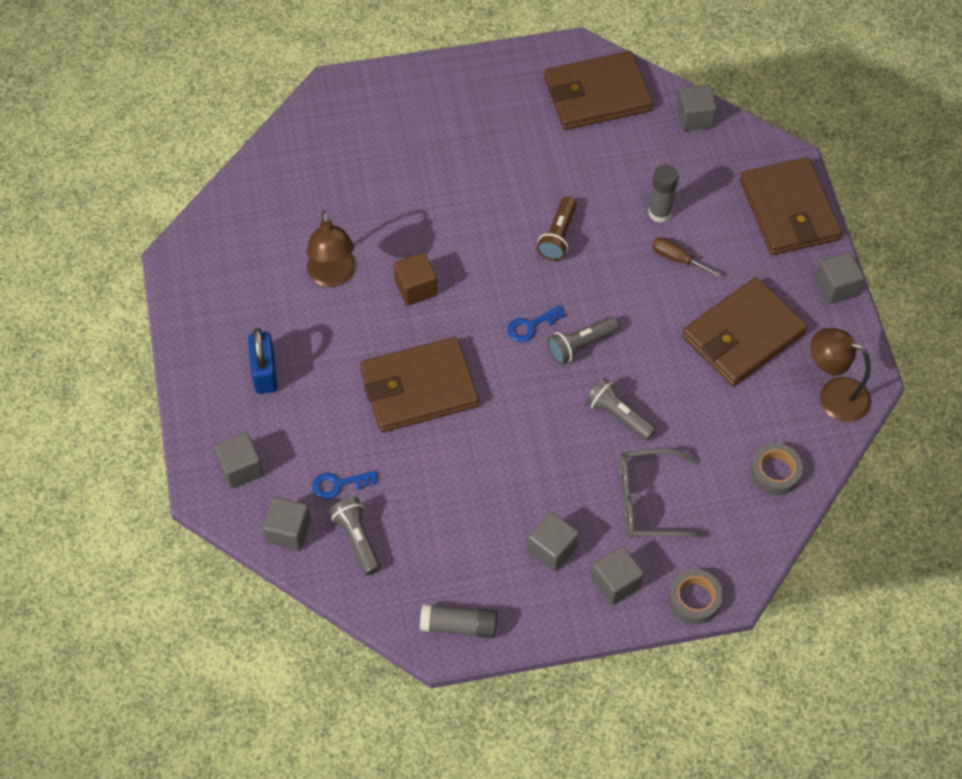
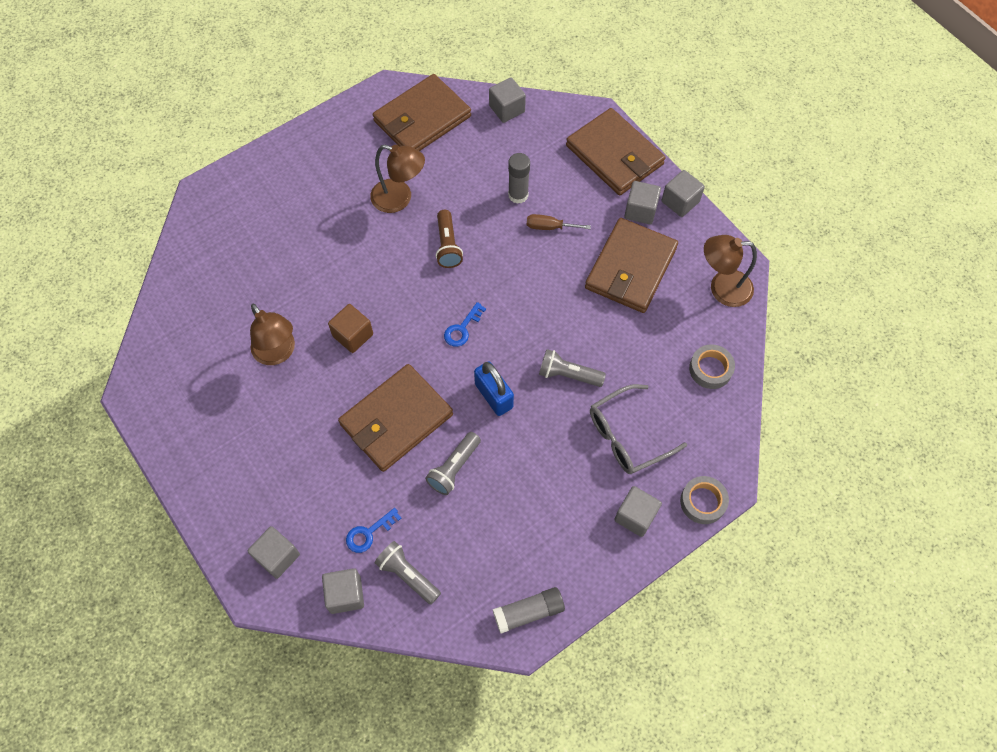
camera: 25 degrees left, 5 degrees up
blue padlock [248,328,278,394] -> blue padlock moved to [474,361,514,416]
grey cube [528,512,579,571] -> grey cube moved to [624,181,661,224]
grey flashlight [547,316,619,365] -> grey flashlight moved to [425,432,481,495]
none -> brown lamp [370,145,425,213]

